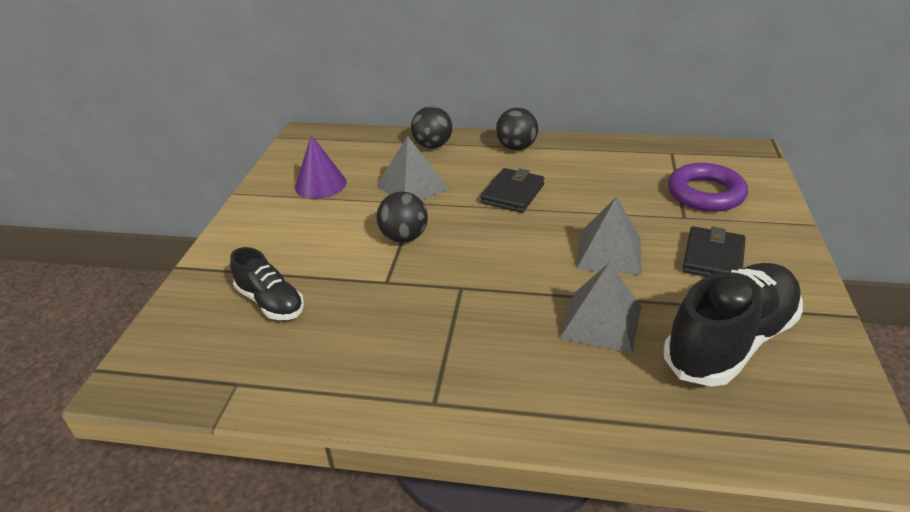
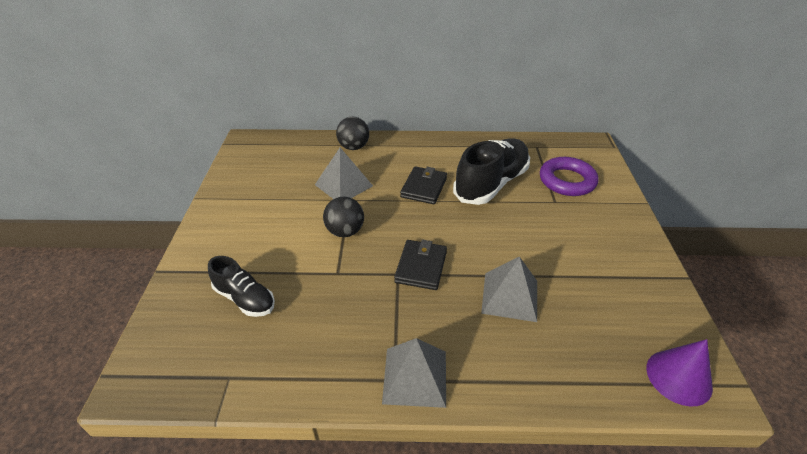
camera: 10 degrees left, 5 degrees up
purple cone [295,135,347,199] -> purple cone moved to [646,339,713,407]
black ball [496,108,538,150] -> none
grey pyramid [577,196,642,275] -> grey pyramid moved to [382,338,446,408]
black shoe [664,263,803,387] -> black shoe moved to [453,138,530,205]
black wallet [682,226,746,277] -> black wallet moved to [394,240,447,290]

